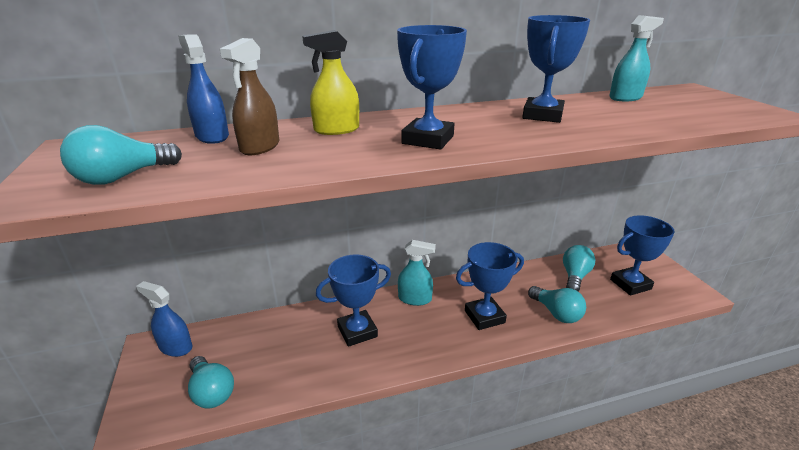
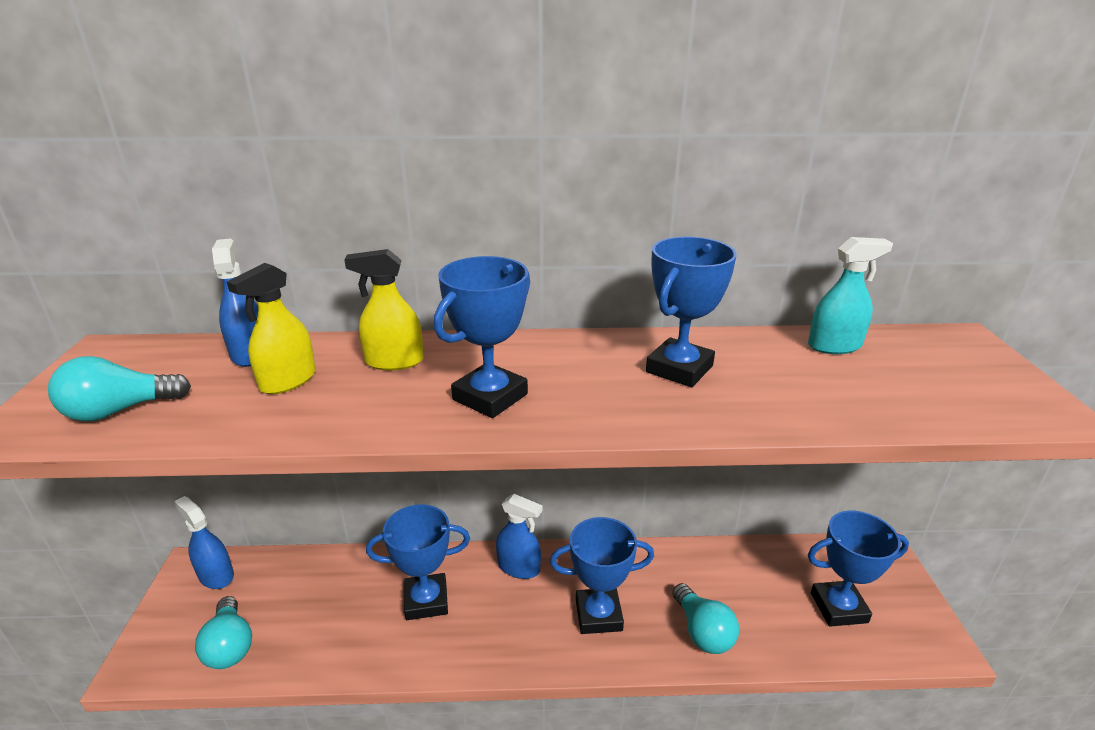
camera: 15 degrees right, 0 degrees up
brown spray bottle [220,38,279,155] -> yellow spray bottle [227,263,316,394]
turquoise spray bottle [398,240,436,306] -> blue spray bottle [496,494,542,579]
turquoise light bulb [563,245,596,291] -> none

